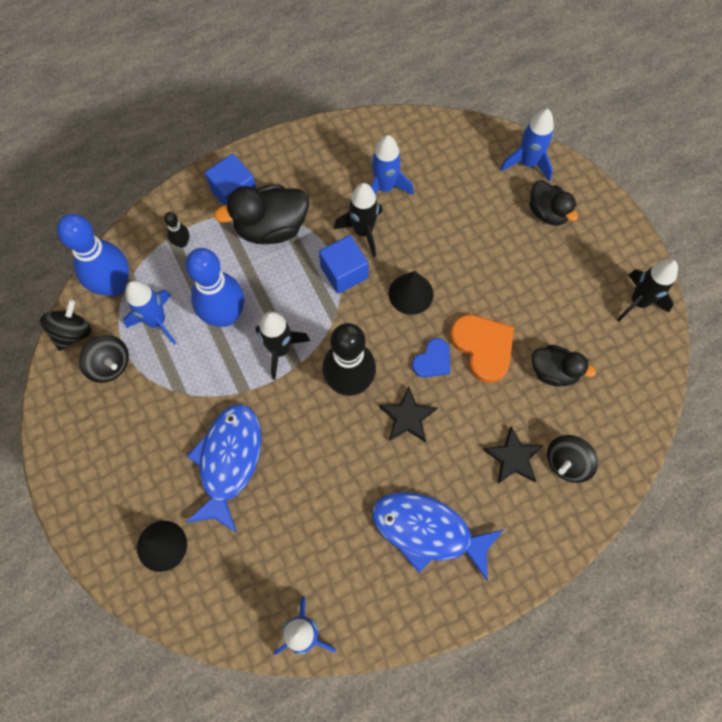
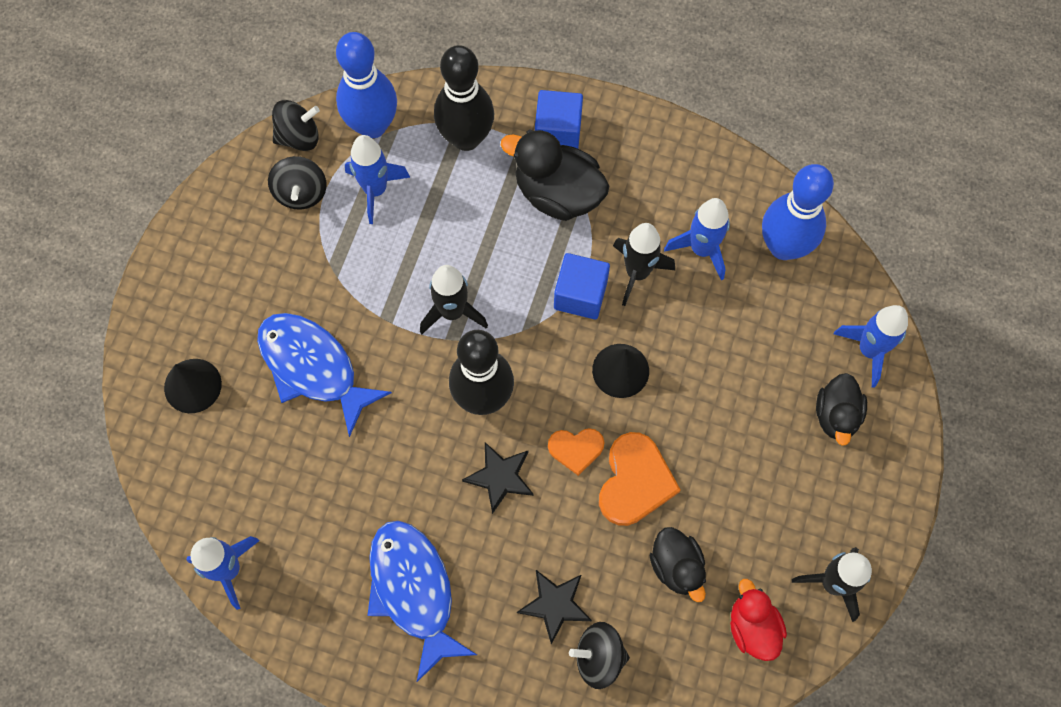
camera: 45 degrees right, 0 degrees up
black bowling pin [164,212,189,248] -> black bowling pin [434,45,494,151], size x2.27
blue bowling pin [185,248,244,327] -> blue bowling pin moved to [762,164,834,260]
blue fish [186,404,261,533] -> blue fish turned 105 degrees counterclockwise [257,313,392,437]
blue heart [412,338,450,377] -> orange heart [548,428,604,476]
none -> red duck [730,579,787,661]

